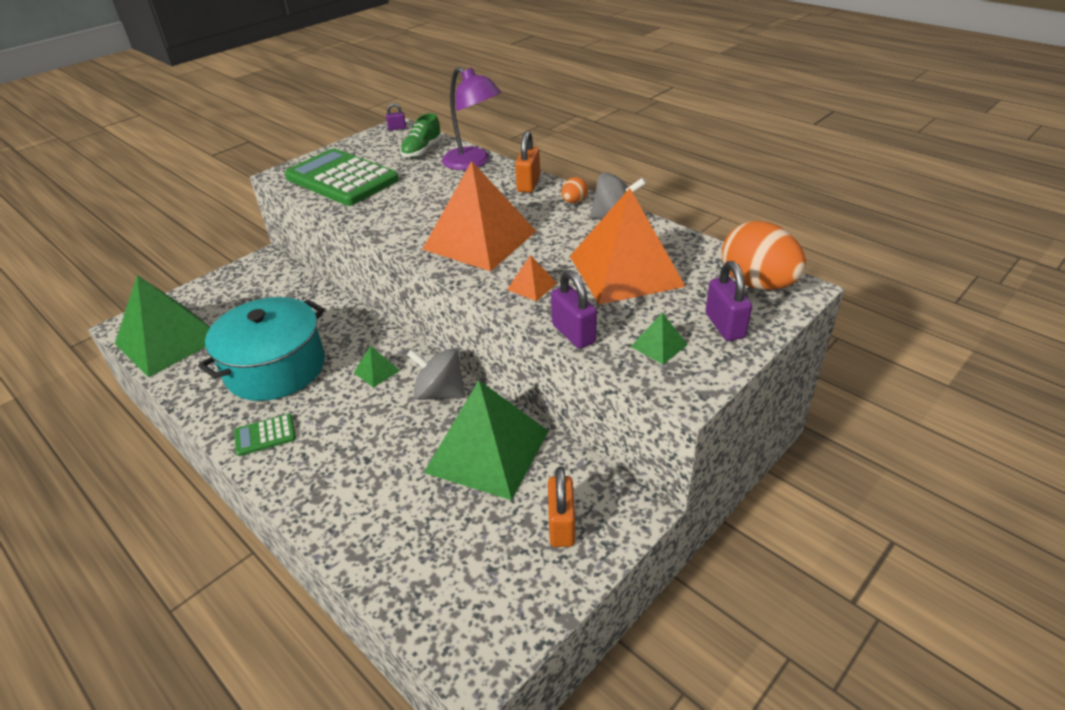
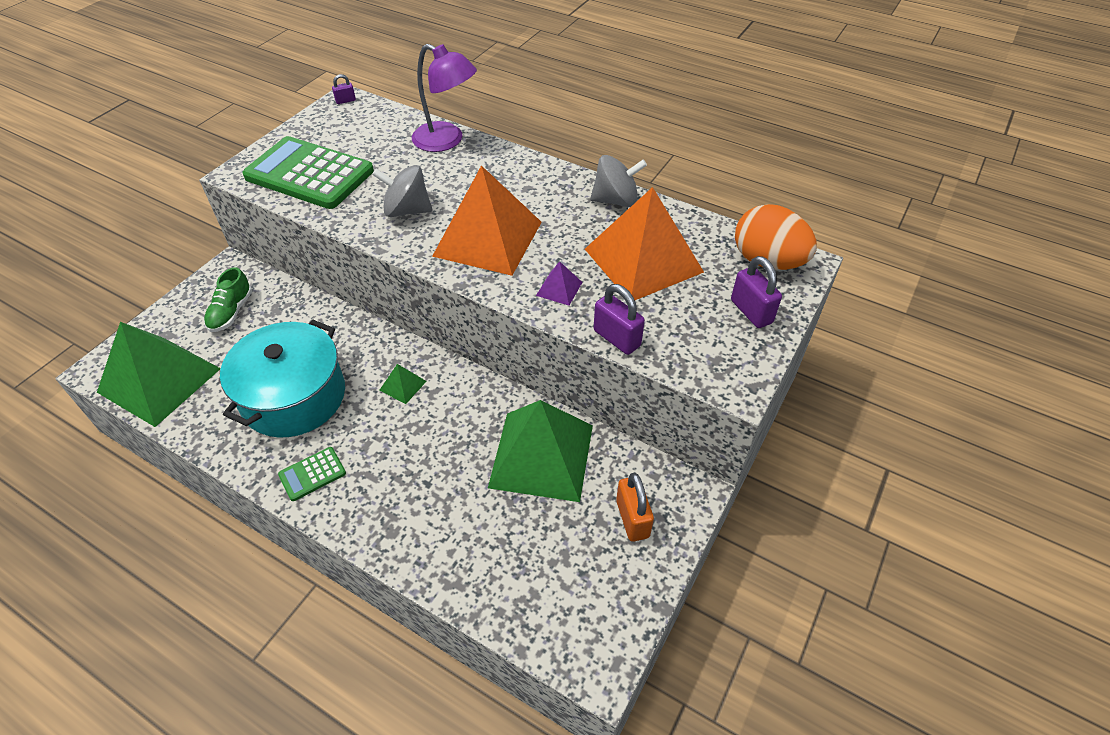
camera: 15 degrees left, 10 degrees up
green shoe [400,113,442,158] -> green shoe moved to [204,267,252,332]
grey spinning top [407,348,465,400] -> grey spinning top moved to [372,165,432,217]
orange pyramid [507,255,557,301] -> purple pyramid [536,261,582,306]
orange padlock [515,131,540,193] -> none
orange egg [561,177,588,203] -> none
green pyramid [631,313,688,364] -> none

